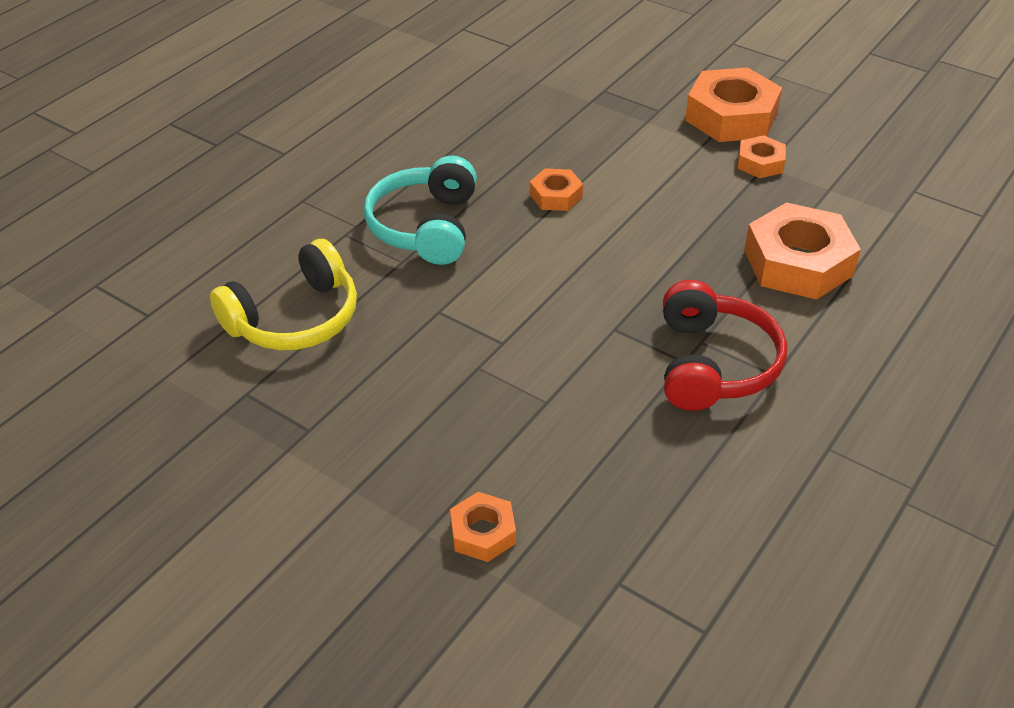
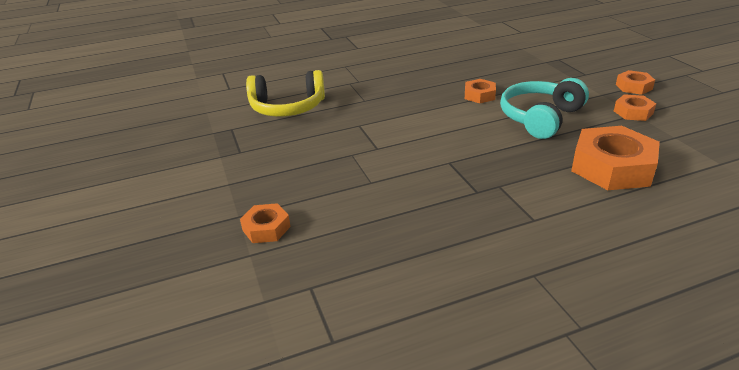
camera: 35 degrees right, 10 degrees down
turquoise headphones [364,156,477,265] -> turquoise headphones moved to [500,78,589,139]
red headphones [663,280,787,411] -> none
orange nut [685,67,782,142] -> orange nut [616,70,655,95], size x0.52

